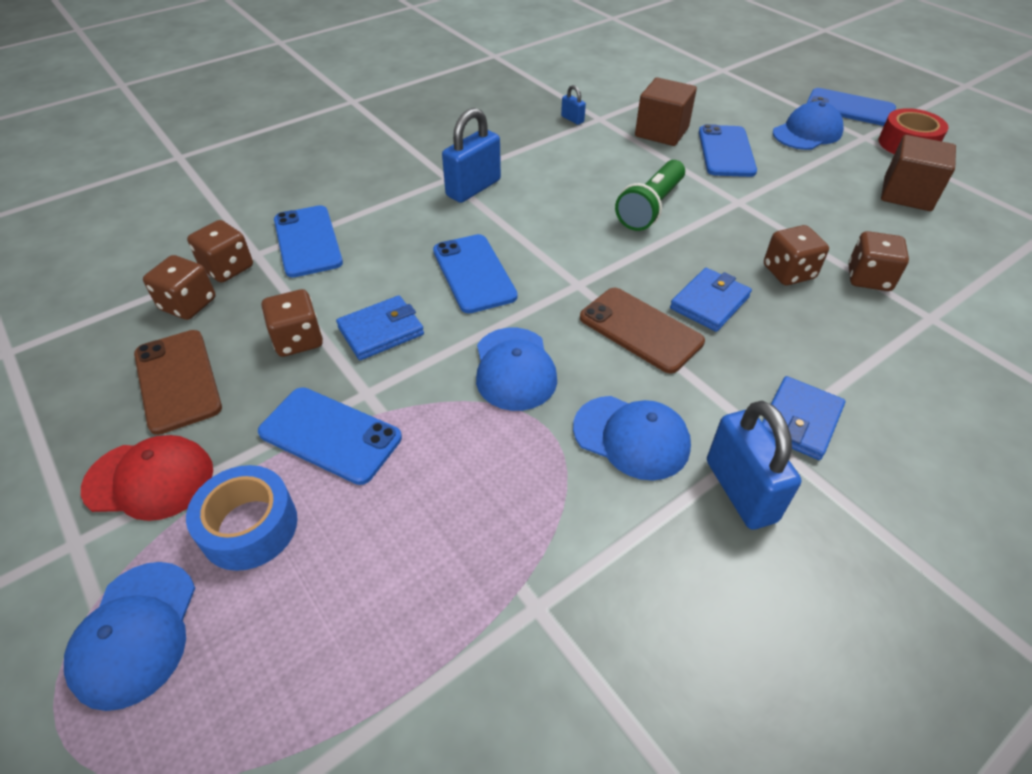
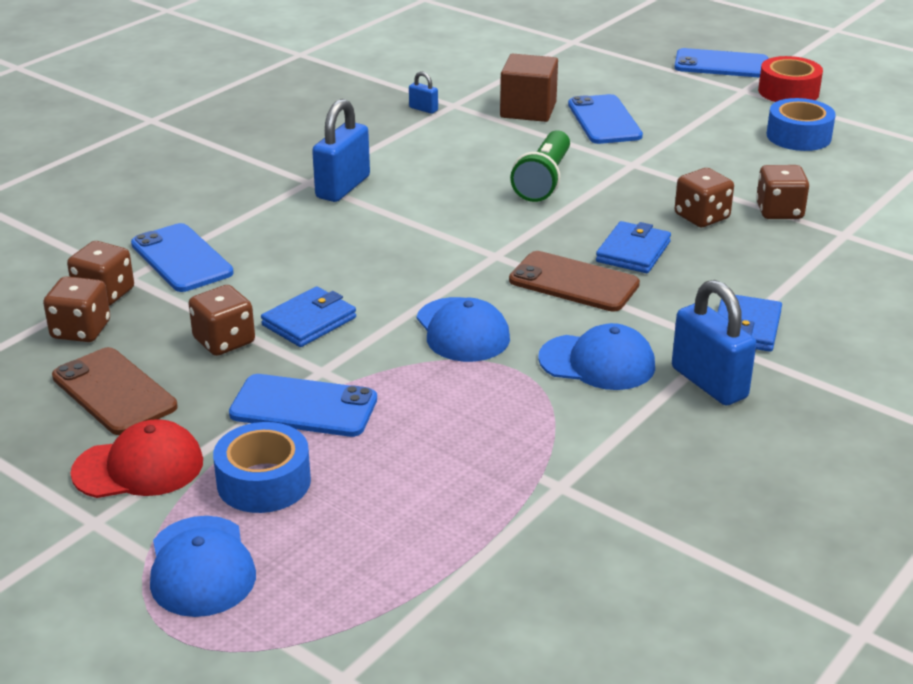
camera: 15 degrees left, 15 degrees down
blue phone [433,234,518,313] -> none
blue cap [773,101,844,150] -> none
brown cube [881,135,956,211] -> blue tape [766,98,836,151]

